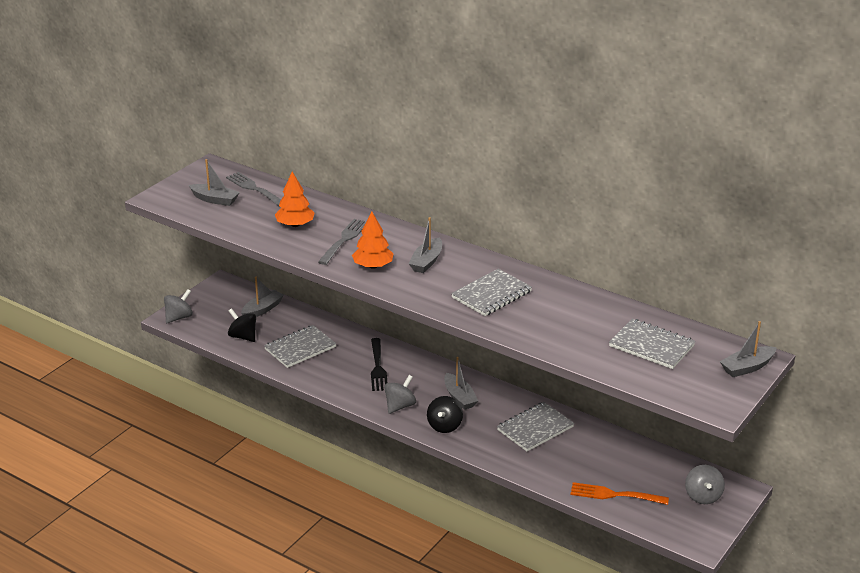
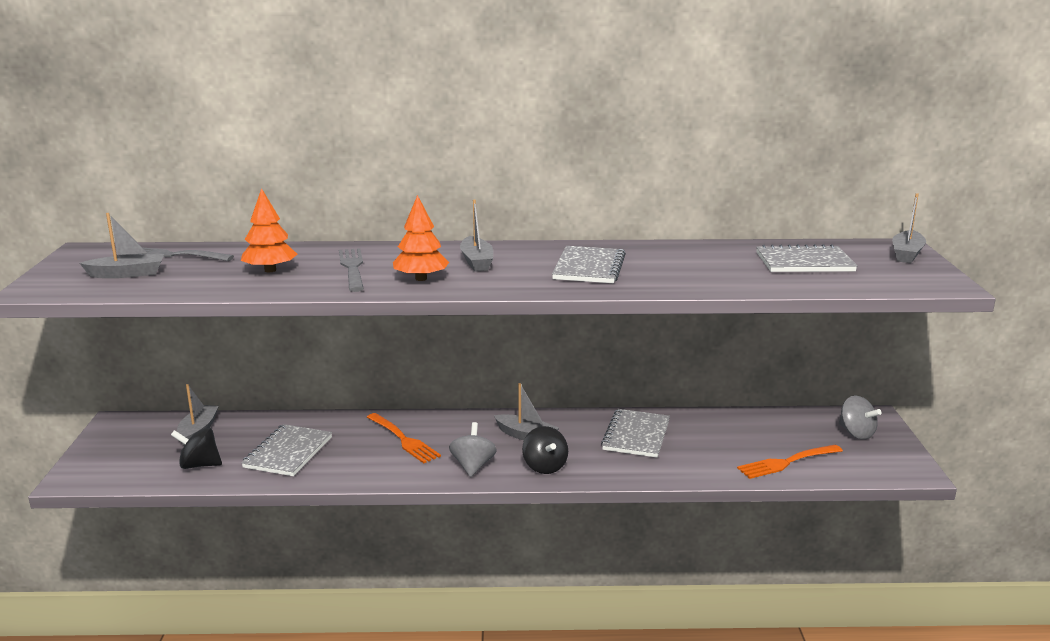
camera: 35 degrees left, 10 degrees down
grey spinning top [164,289,193,323] -> none
black fork [371,338,388,391] -> orange fork [367,413,441,463]

